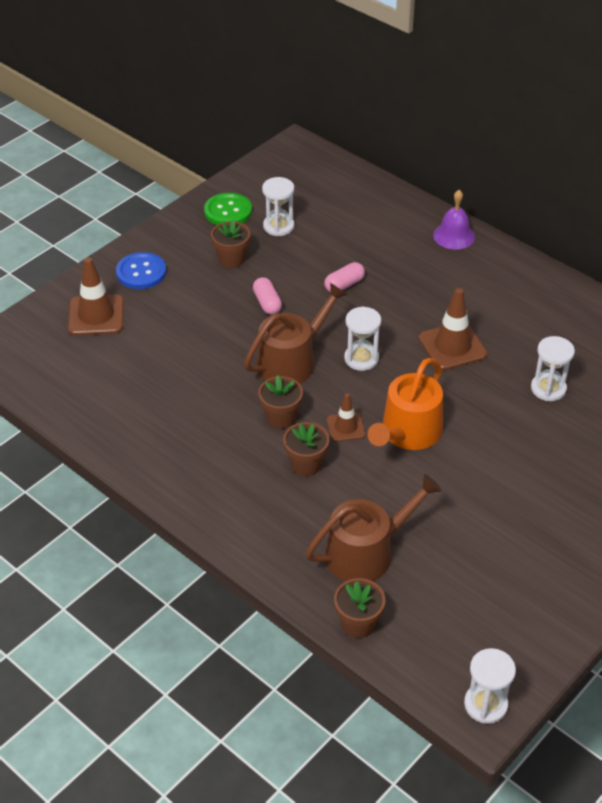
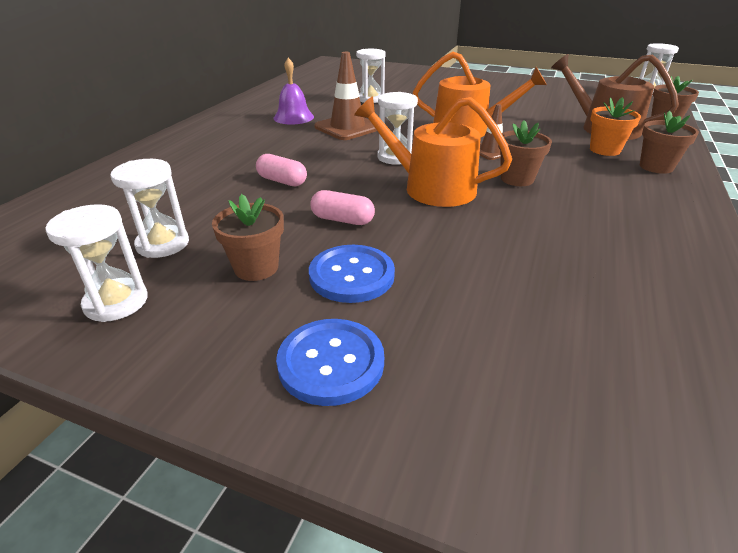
camera: 110 degrees left, 10 degrees down
brown traffic cone [68,257,124,335] -> none
green button [204,193,252,225] -> white hourglass [45,204,148,322]
brown watering can [244,283,348,384] -> orange watering can [354,96,512,207]
pink capsule [253,277,282,315] -> pink capsule turned 60 degrees clockwise [310,190,375,225]
brown flower pot [283,422,329,476] -> brown flower pot moved to [640,111,699,174]
purple bell [433,190,475,250] -> purple bell moved to [273,58,314,124]
none -> blue button [309,245,395,303]
none -> orange flower pot [590,97,641,156]

